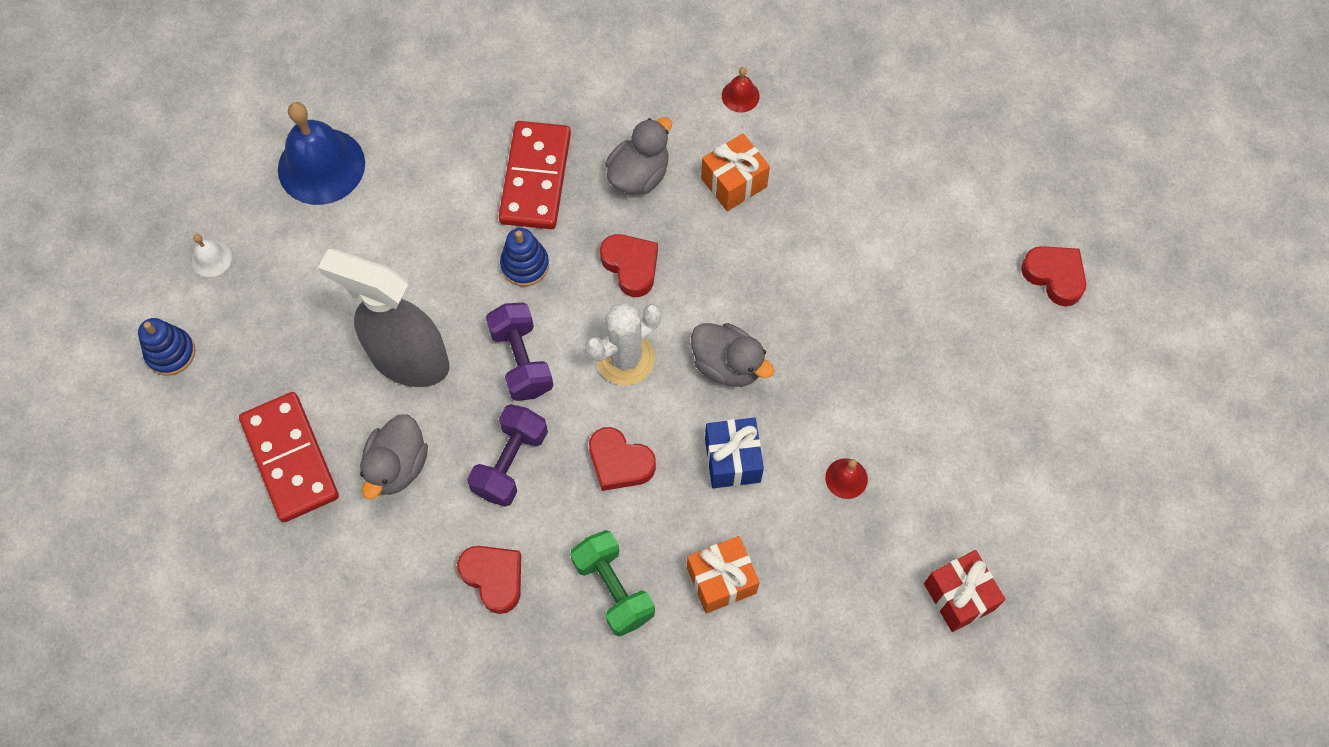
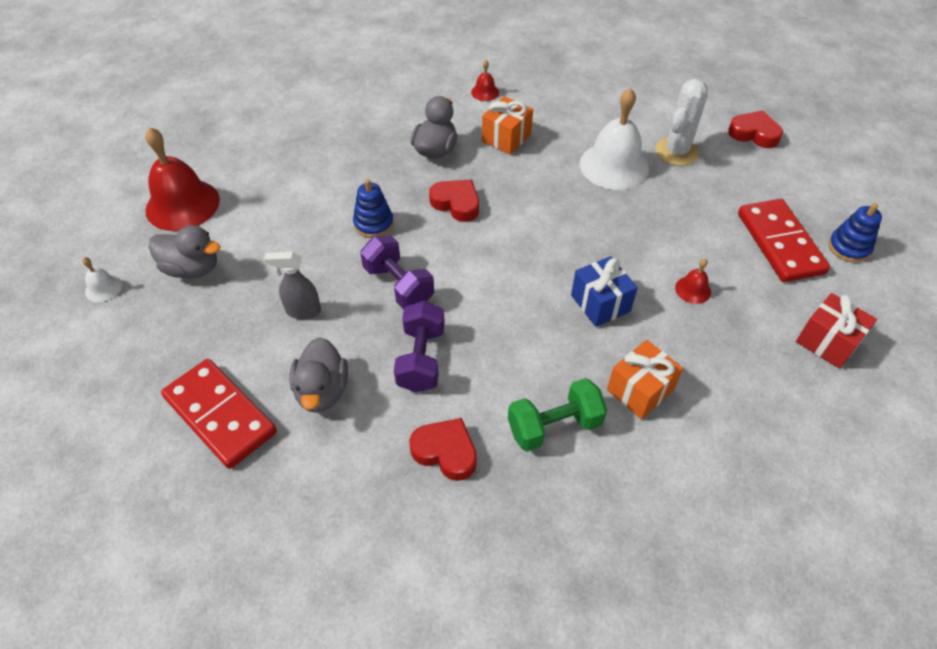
camera: 20 degrees left, 15 degrees down
blue stacking toy [138,318,195,376] -> blue stacking toy moved to [828,203,882,263]
blue bell [278,102,365,205] -> red bell [145,127,220,231]
grey spray bottle [318,249,449,387] -> grey spray bottle [264,252,321,319], size x0.47
red domino [498,121,571,229] -> red domino moved to [738,199,830,282]
green dumbbell [570,530,655,637] -> green dumbbell turned 60 degrees counterclockwise [508,378,607,452]
white cactus [585,303,661,385] -> white cactus moved to [655,79,708,166]
red heart [589,427,656,491] -> none
grey duck [691,323,774,387] -> grey duck moved to [148,225,220,279]
none -> white bell [580,88,649,190]

